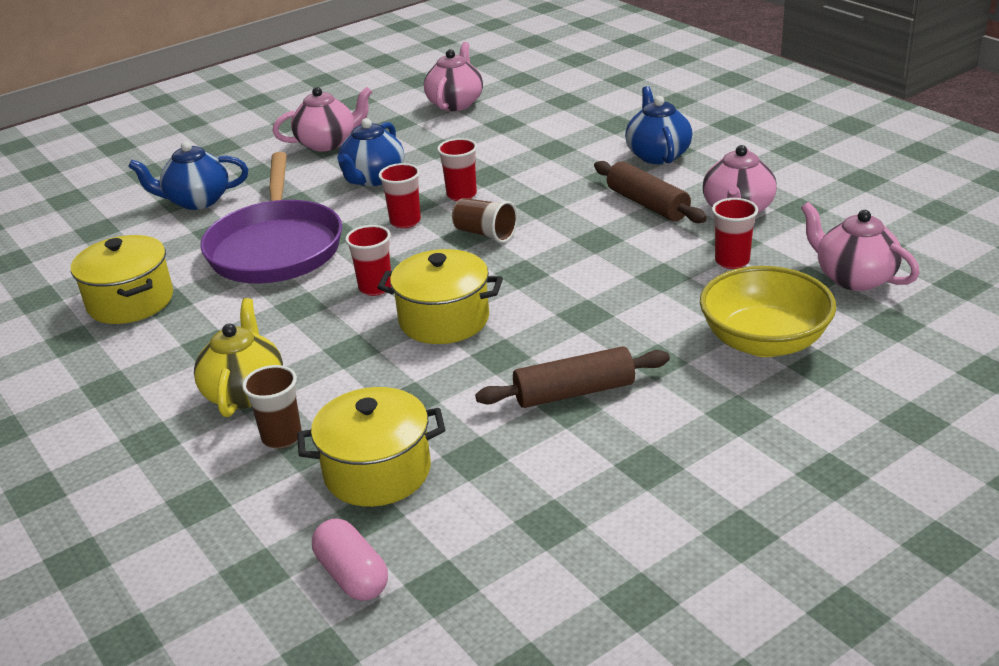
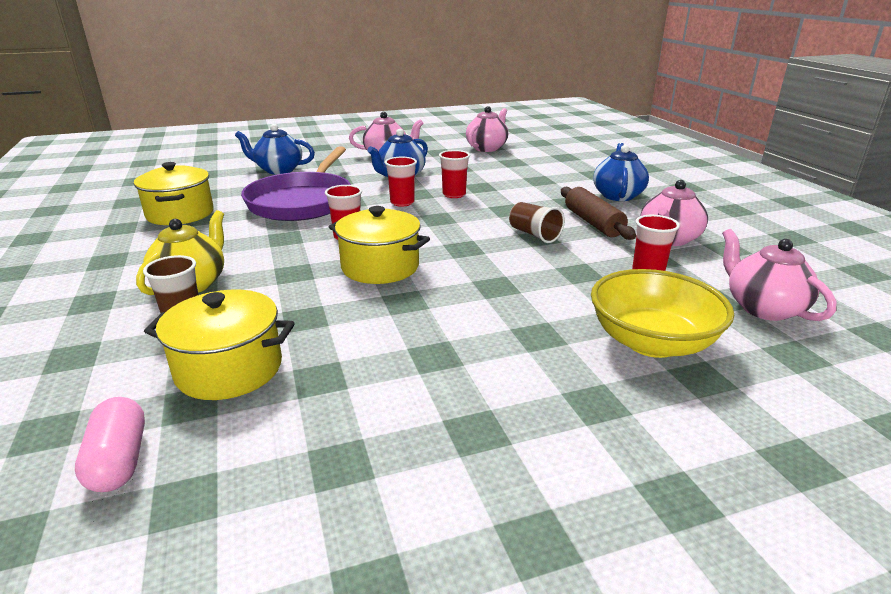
camera: 15 degrees right, 5 degrees down
brown cup [452,198,518,243] -> brown cup moved to [509,202,565,243]
brown rolling pin [475,346,670,408] -> none

